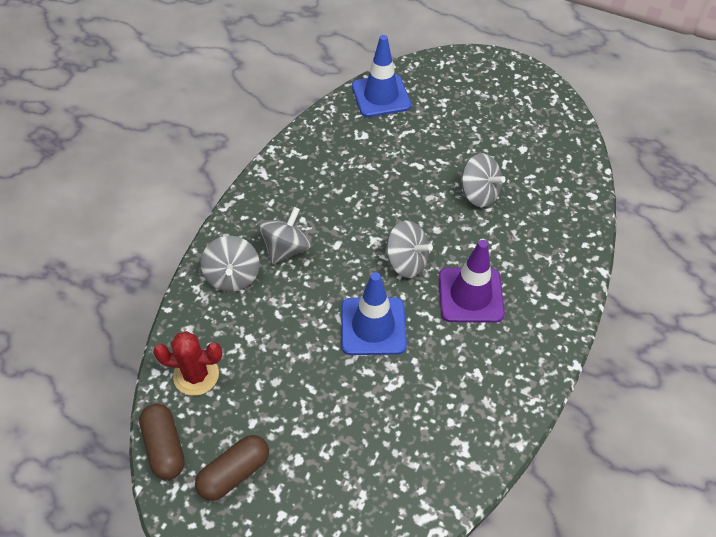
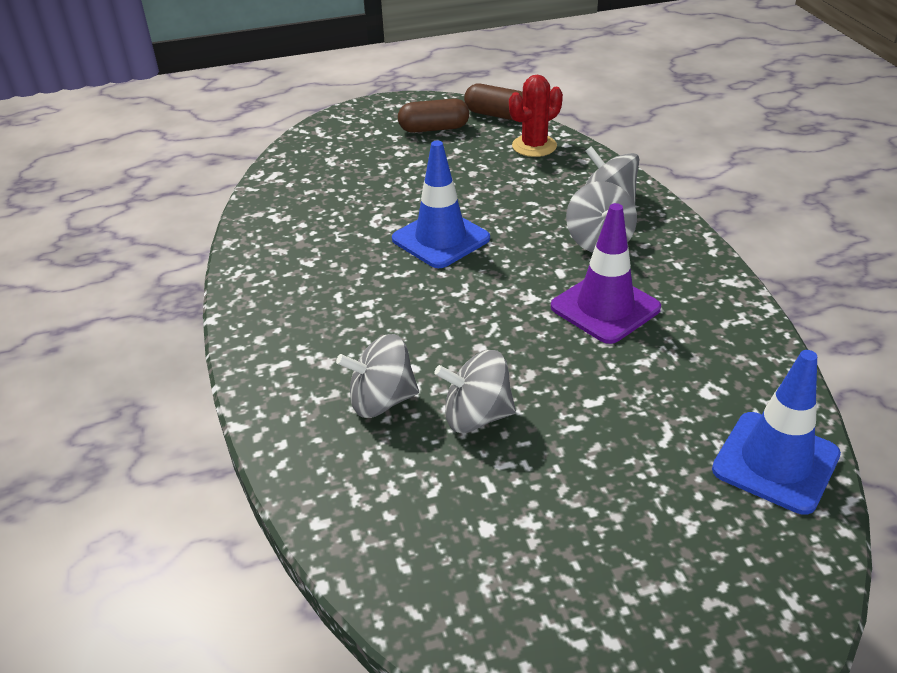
camera: 140 degrees right, 15 degrees down
brown capsule [195,435,269,501] -> brown capsule turned 75 degrees clockwise [398,98,469,133]
grey spinning top [385,220,433,278] -> grey spinning top moved to [336,334,419,418]
purple traffic cone [439,240,505,323] -> purple traffic cone moved to [551,203,661,344]

